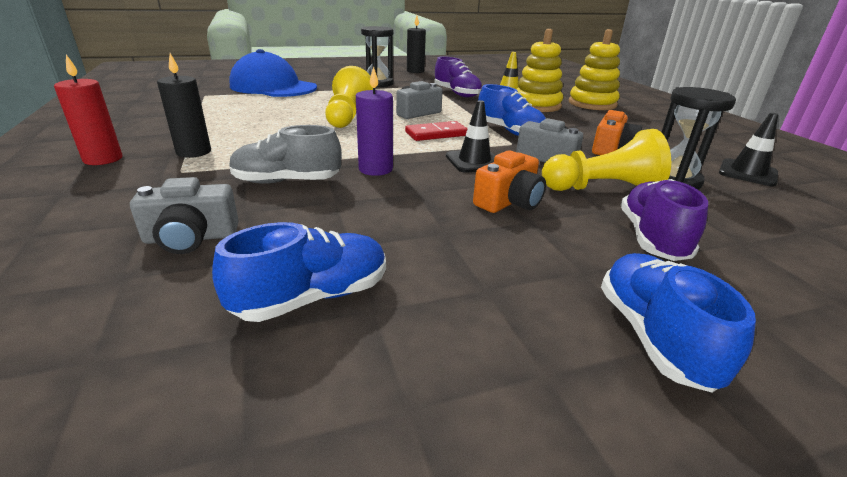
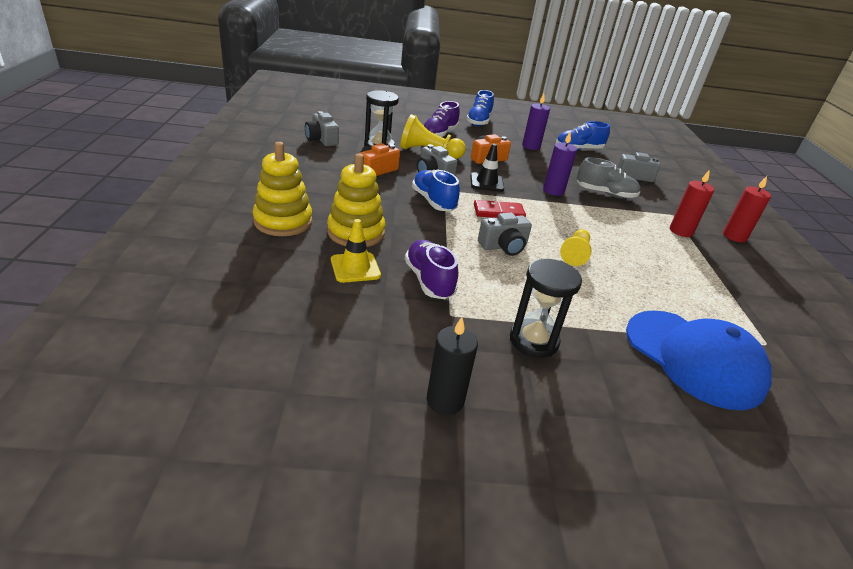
camera: 165 degrees left, 5 degrees up
black candle [157,53,211,158] -> red candle [670,170,714,237]
yellow pawn [325,66,373,128] -> yellow pawn [560,229,592,266], size x0.65
black traffic cone [719,113,779,187] -> grey camera [305,111,339,146]
none -> purple candle [522,94,550,150]

